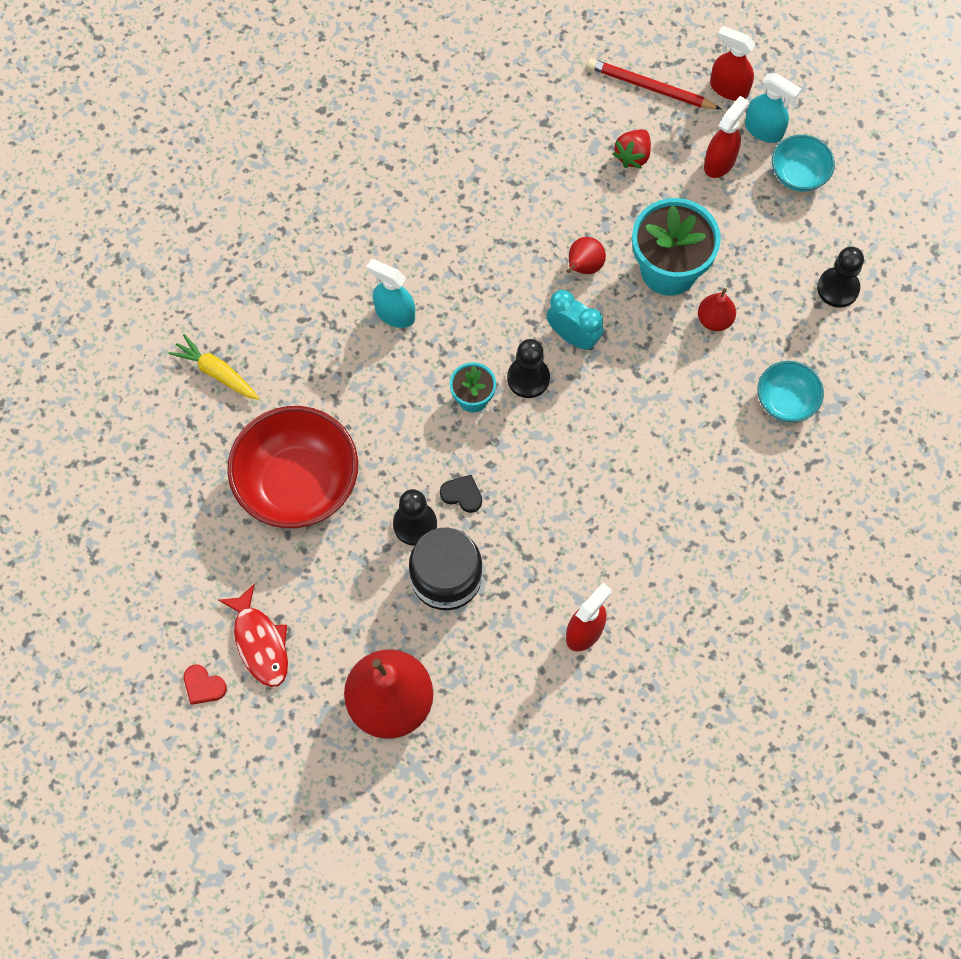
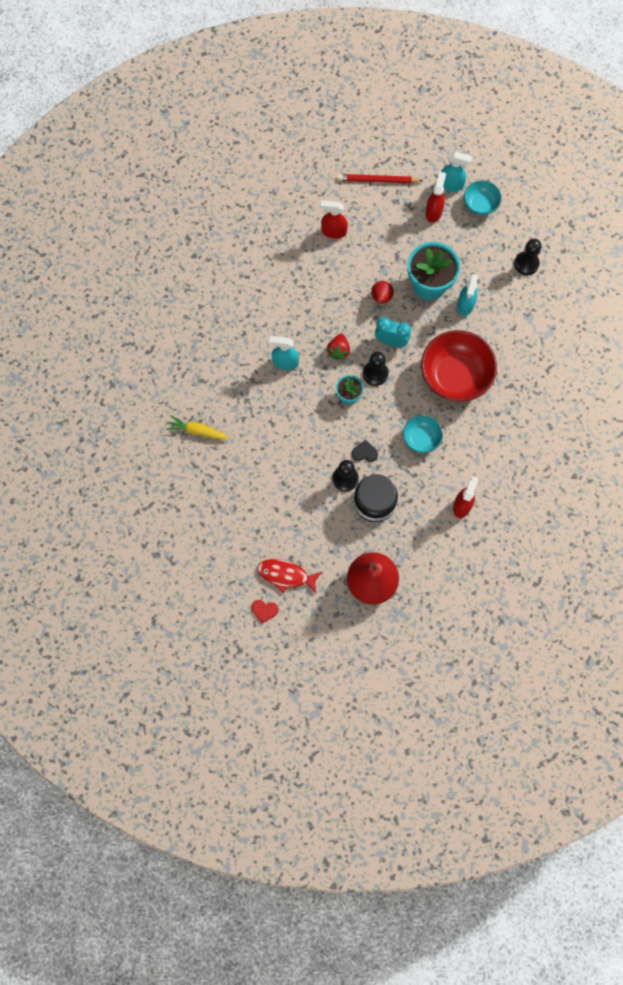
camera: 20 degrees left, 5 degrees up
red fish [218,584,288,687] -> red fish turned 150 degrees clockwise [257,559,322,593]
red bowl [227,406,358,528] -> red bowl moved to [421,330,497,402]
red strawberry [613,129,651,169] -> red strawberry moved to [327,334,350,360]
red pear [698,288,736,331] -> turquoise spray bottle [457,274,478,316]
red spray bottle [710,26,755,101] -> red spray bottle moved to [320,200,348,239]
turquoise bowl [757,361,824,422] -> turquoise bowl moved to [403,415,443,453]

